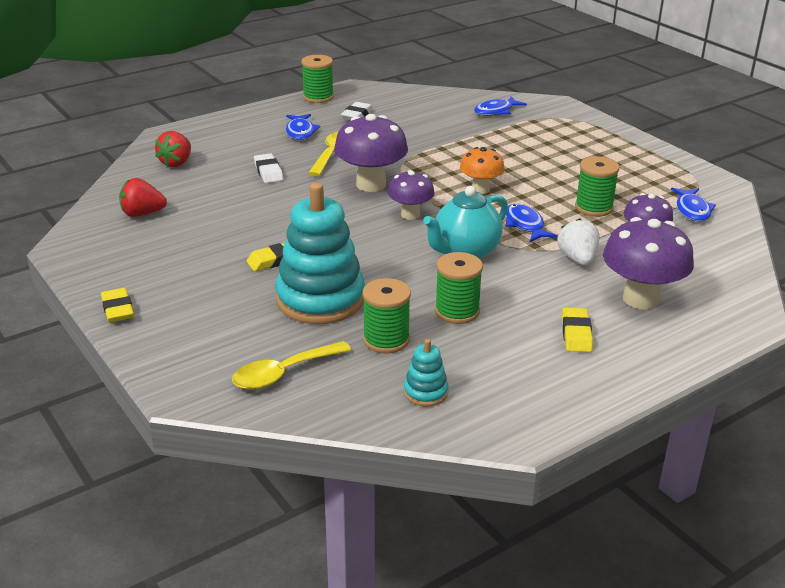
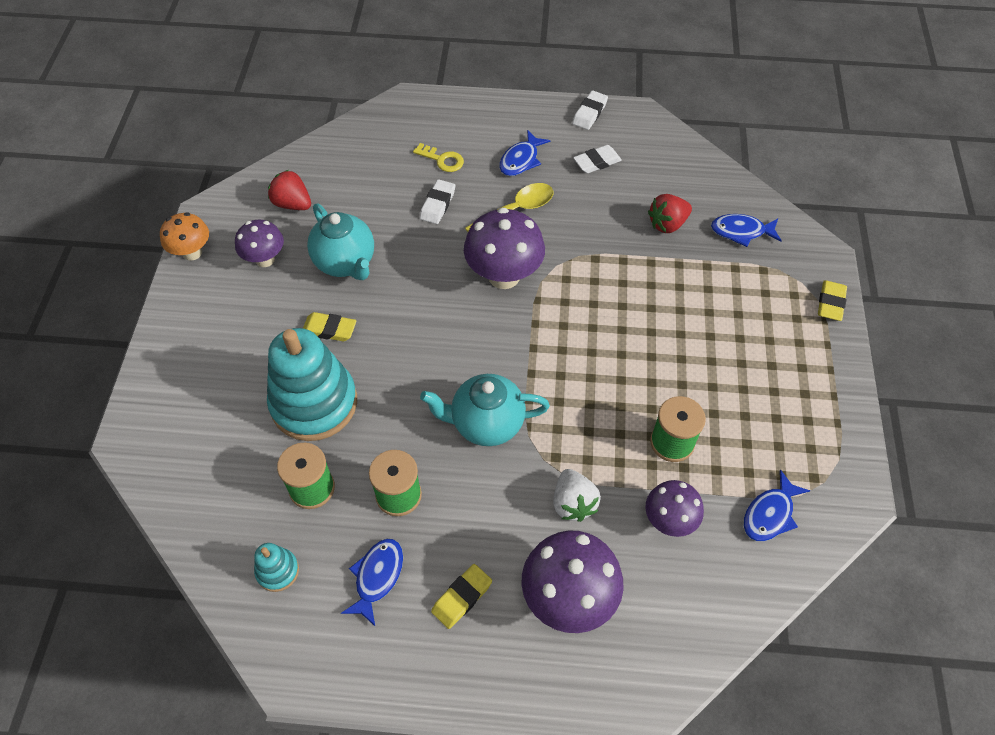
camera: 40 degrees right, 25 degrees up
yellow eraser [101,288,134,322] -> yellow eraser moved to [818,281,847,321]
red strawberry [155,131,191,167] -> red strawberry moved to [648,194,692,233]
yellow spoon [232,341,351,390] -> none
green spool [301,55,334,103] -> white eraser [572,91,608,130]
purple mushroom [388,170,435,220] -> purple mushroom moved to [235,220,284,267]
orange mushroom [460,147,505,194] -> orange mushroom moved to [160,212,209,261]
blue fish [506,204,557,242] -> blue fish moved to [341,539,403,626]
white strawberry [557,218,599,265] -> white strawberry turned 135 degrees clockwise [553,469,601,522]
none -> turquoise teapot [307,203,374,280]
none -> yellow key [413,143,464,172]

